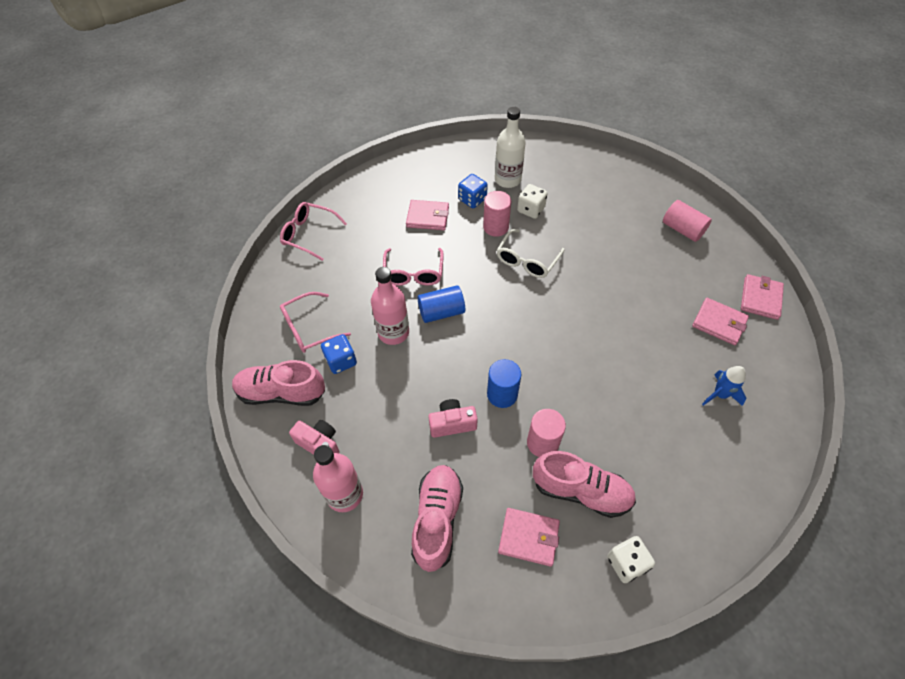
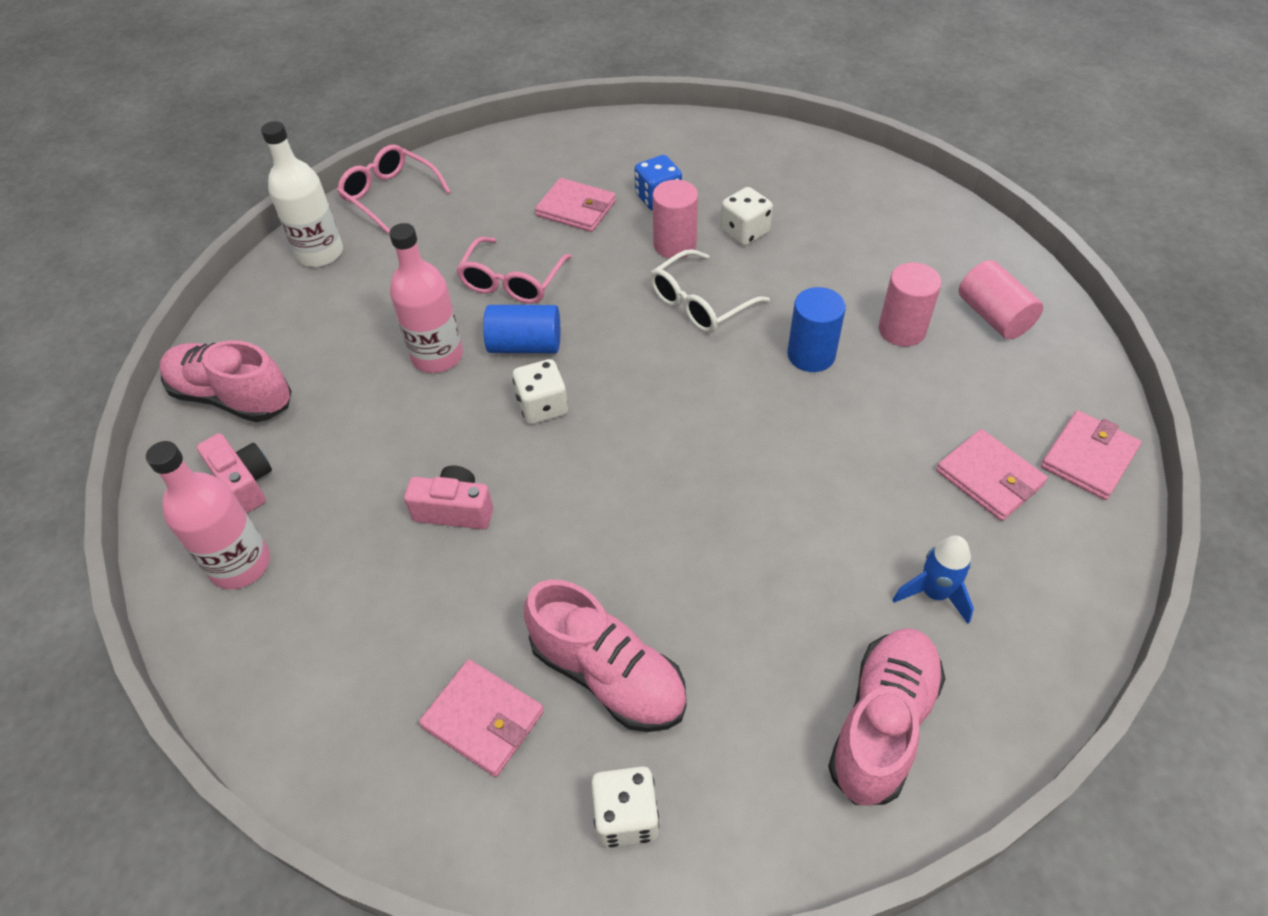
camera: 20 degrees right, 5 degrees down
pink glasses [280,292,351,353] -> none
blue dice [321,334,357,374] -> none
pink shoe [411,465,463,572] -> pink shoe moved to [828,628,945,806]
blue cylinder [487,359,521,408] -> blue cylinder moved to [787,287,846,372]
white bottle [495,107,526,188] -> white bottle moved to [261,121,343,267]
pink cylinder [527,409,566,457] -> pink cylinder moved to [879,262,942,347]
none -> white dice [513,359,568,424]

